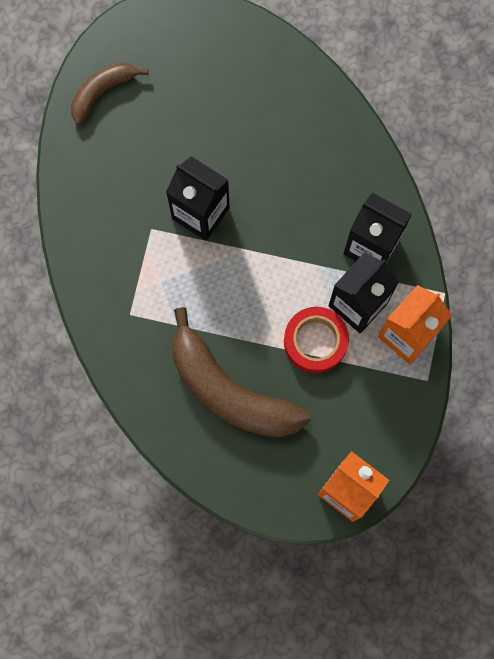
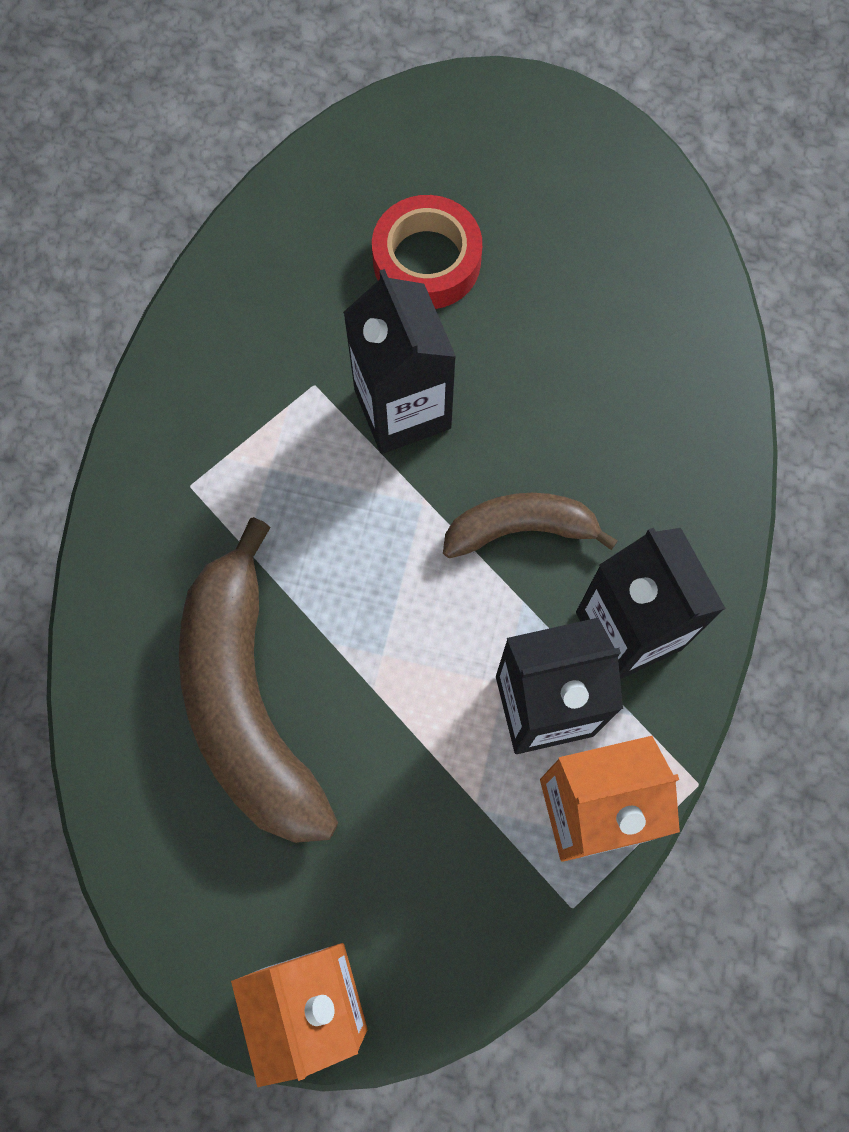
camera: 35 degrees right, 5 degrees down
brown banana [71,62,149,125] -> brown banana moved to [443,493,618,558]
red tape [284,307,349,373] -> red tape moved to [372,195,482,309]

